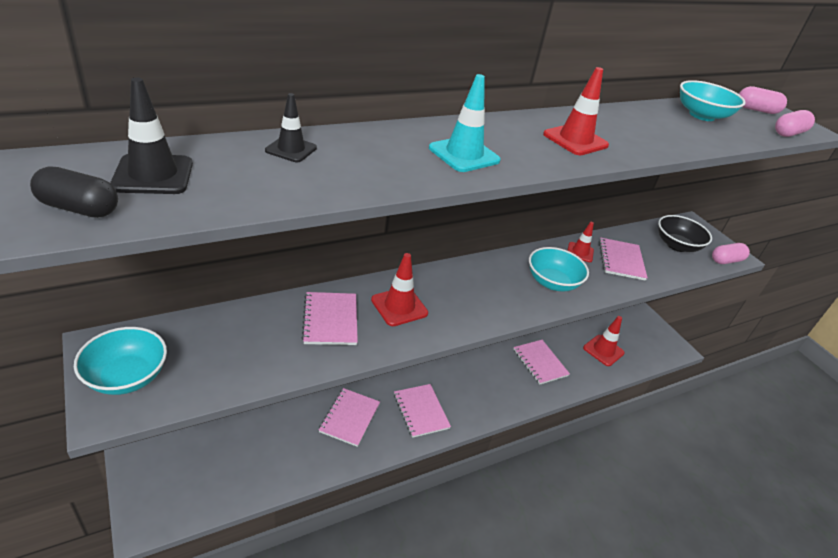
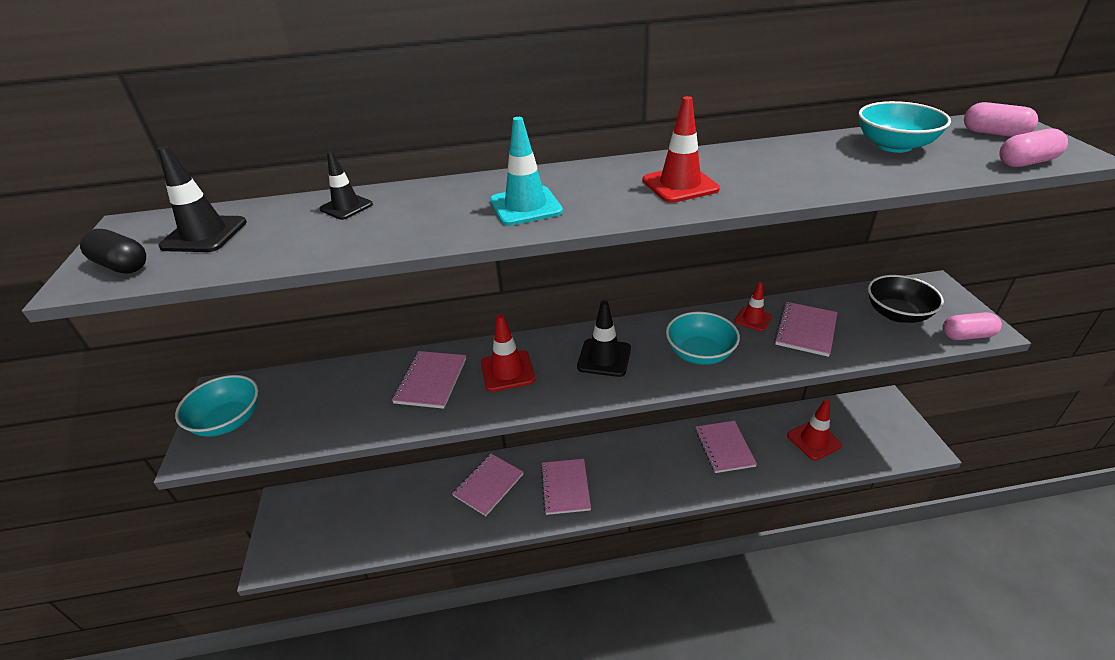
camera: 25 degrees right, 0 degrees up
none -> black traffic cone [577,300,631,377]

